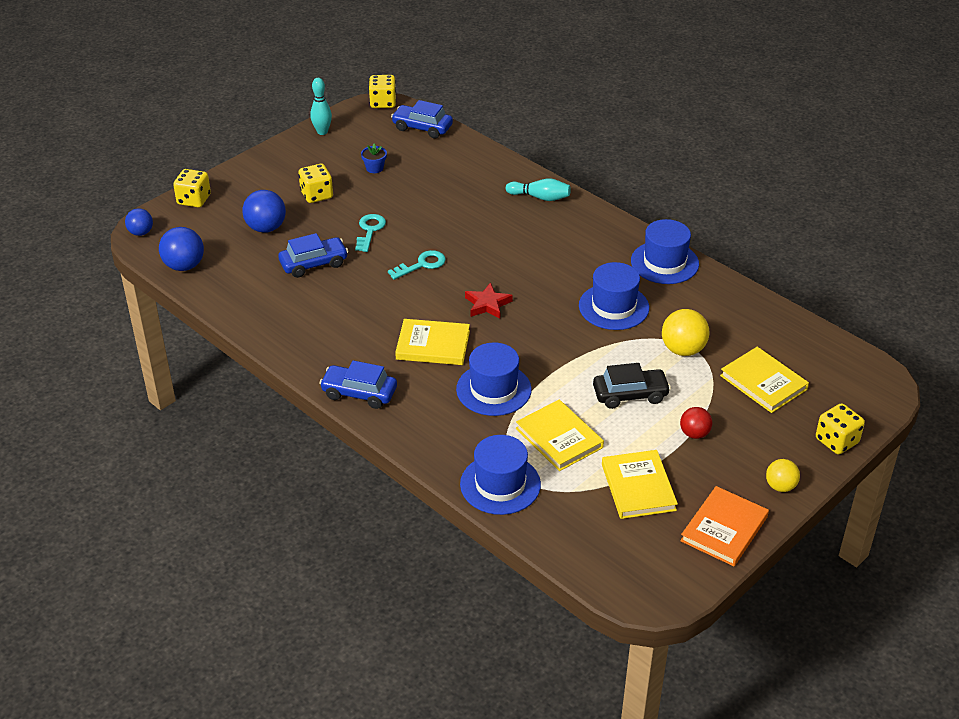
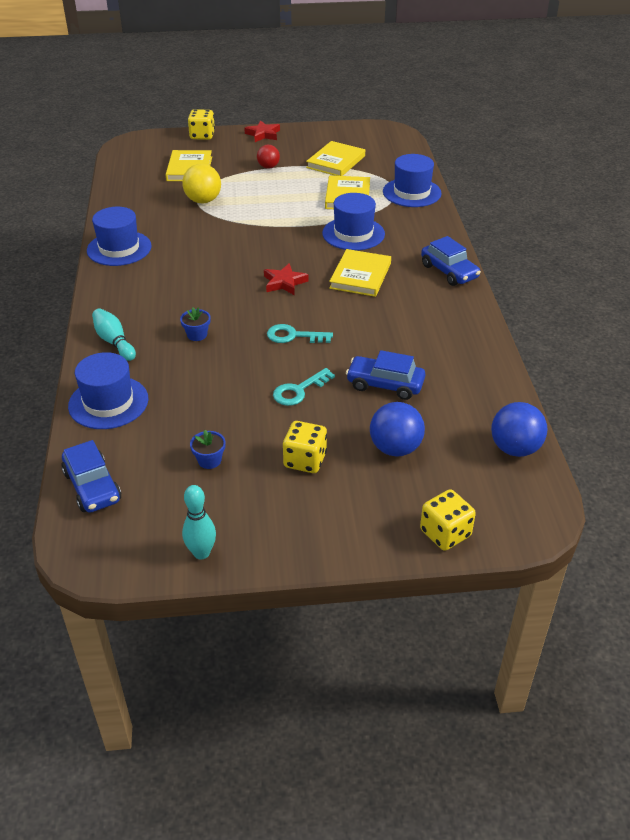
camera: 140 degrees left, 0 degrees up
blue ball [125,208,153,236] -> none
yellow dice [369,75,396,108] -> none
yellow book [395,319,470,365] -> yellow book turned 60 degrees clockwise [329,249,391,297]
blue hat [579,262,649,330] -> blue hat moved to [68,352,148,429]
black car [593,363,671,409] -> none
orange book [680,486,769,566] -> none
yellow ball [766,459,800,492] -> red star [244,120,280,142]
none -> blue flower pot [180,307,210,341]

